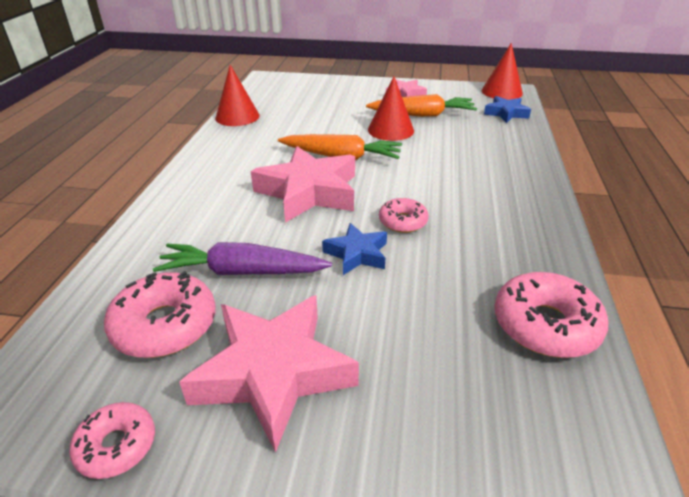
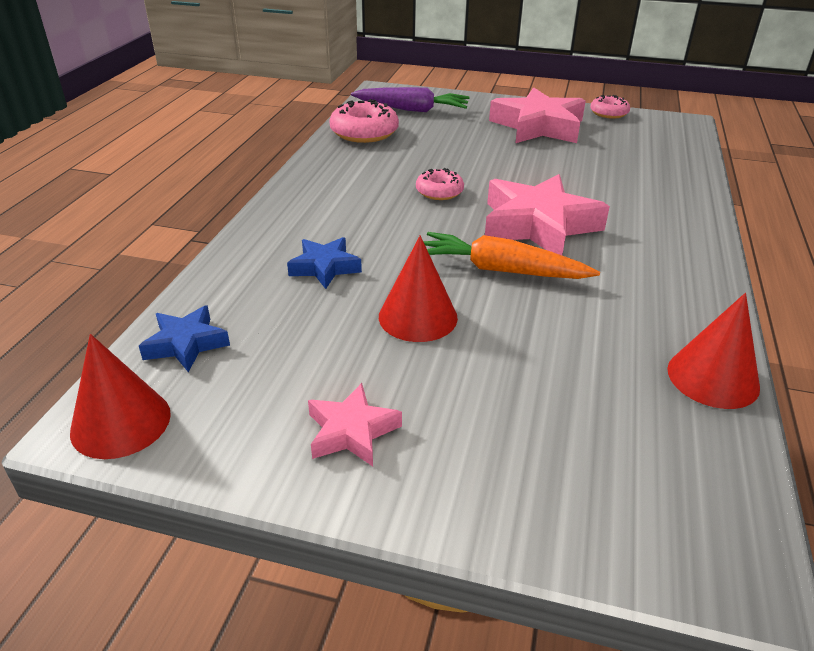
camera: 175 degrees left, 0 degrees up
pink donut [104,271,216,358] -> none
purple carrot [153,242,332,275] -> purple carrot moved to [351,87,470,112]
blue star [322,223,387,275] -> blue star moved to [287,237,362,289]
orange carrot [366,94,477,117] -> none

